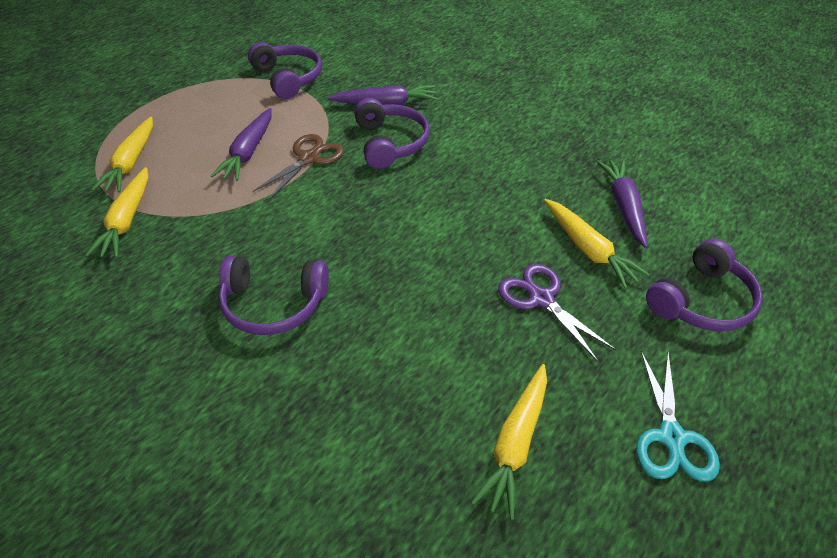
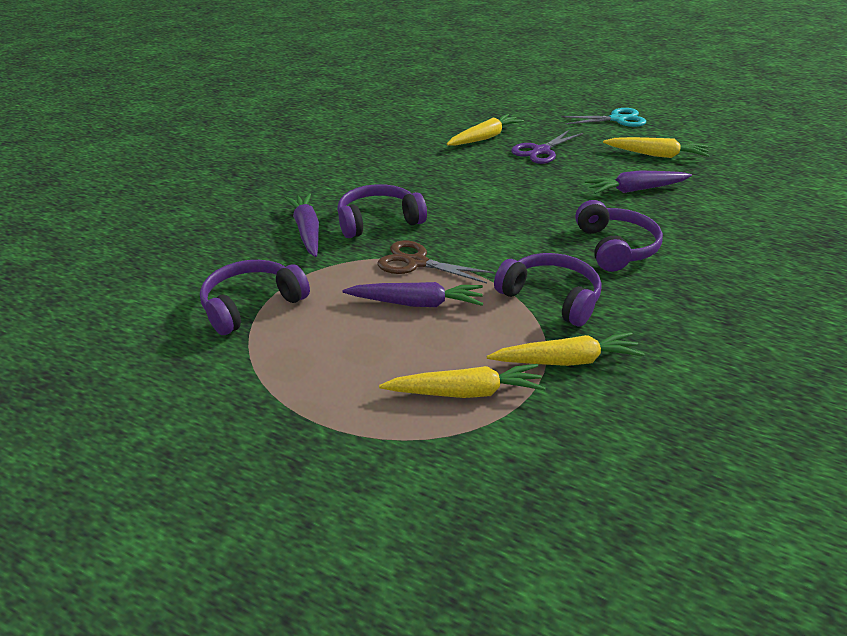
camera: 100 degrees left, 10 degrees down
purple carrot [596,159,648,248] -> purple carrot moved to [585,170,692,194]
purple headphones [646,238,763,331] -> purple headphones moved to [494,253,602,326]

